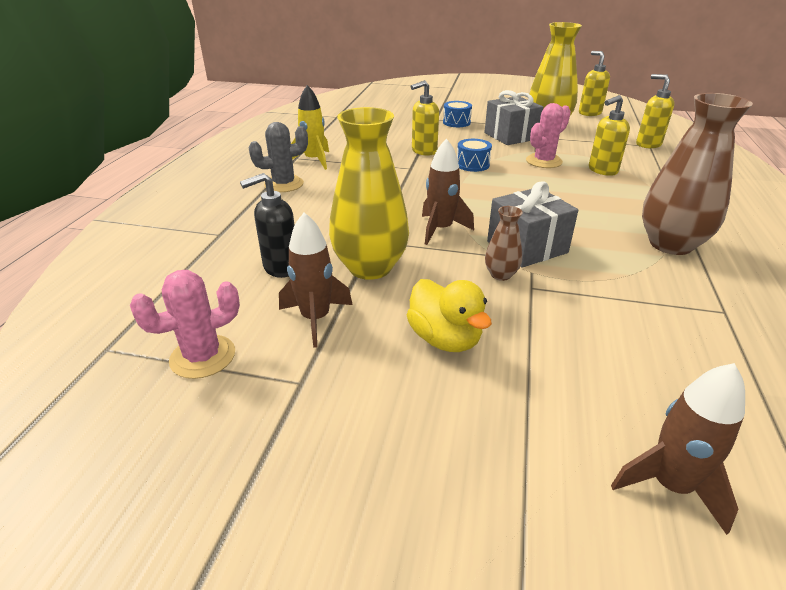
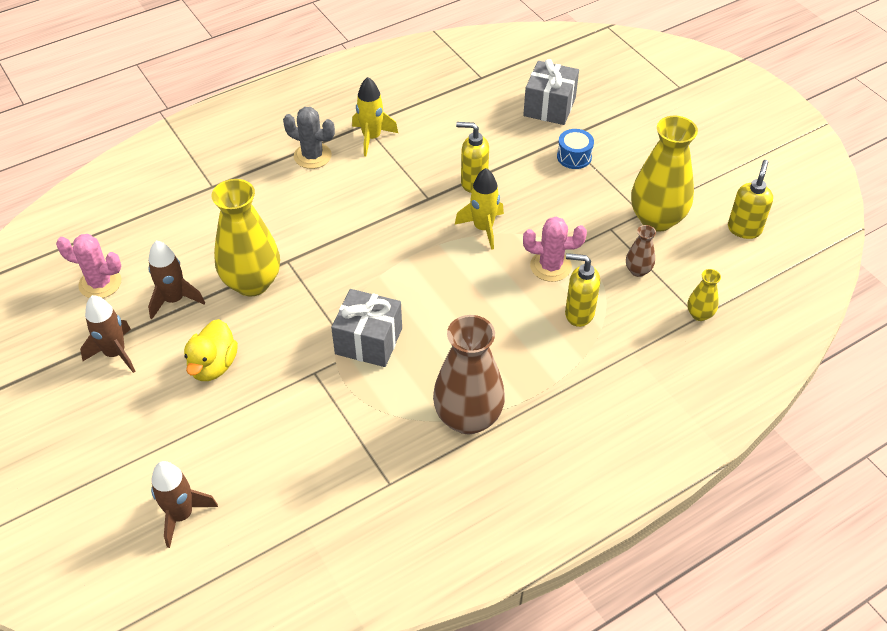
camera: 45 degrees right, 15 degrees up
black soap dispenser [240,173,295,278] -> none
brown rocket [422,138,474,245] -> brown rocket moved to [80,295,135,373]
blue drum [457,139,492,172] -> yellow rocket [455,168,504,250]
grey gift [484,90,543,145] -> grey gift moved to [523,59,579,125]
brown vase [485,206,523,281] -> brown vase moved to [626,225,656,277]
yellow soap dispenser [636,74,674,148] -> yellow vase [687,269,721,321]

